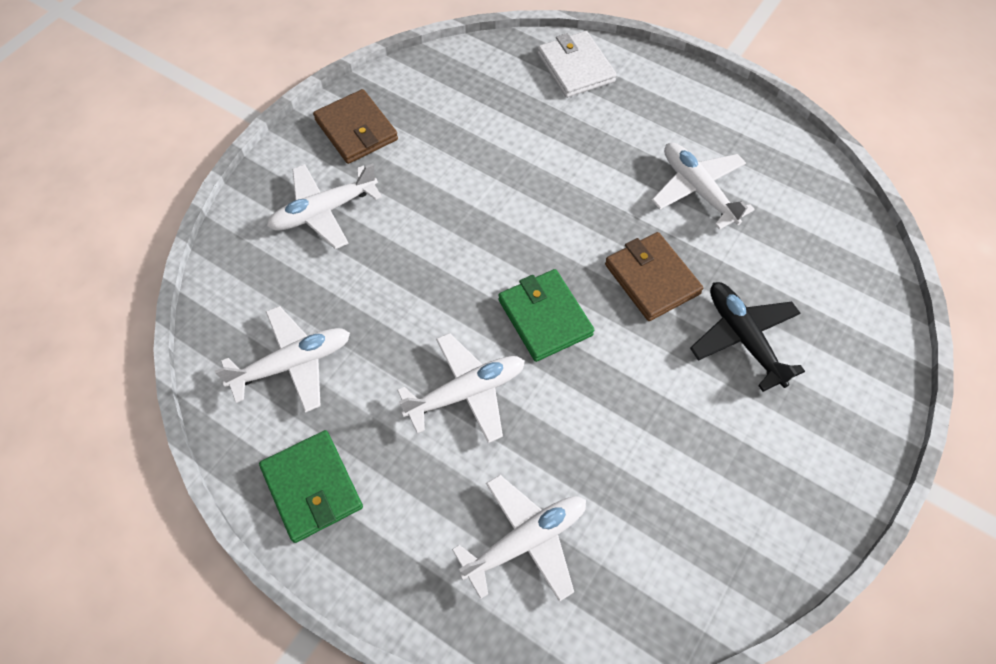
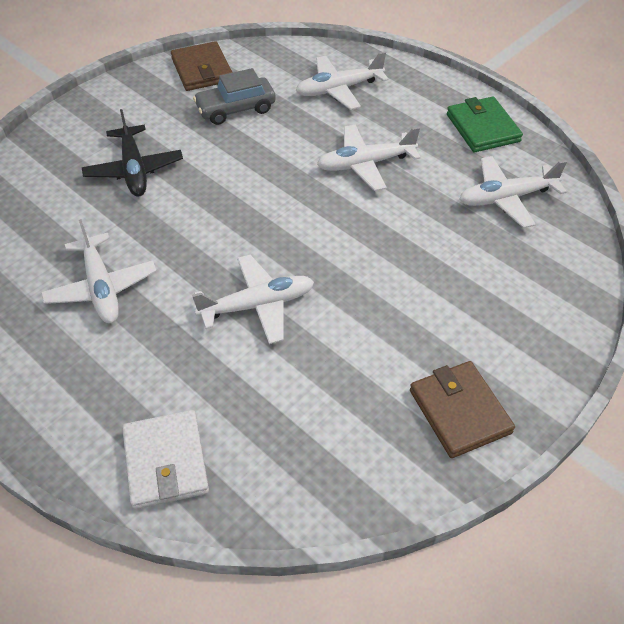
camera: 170 degrees left, 10 degrees down
white plane [267,163,382,249] -> white plane moved to [192,255,314,344]
green wallet [499,269,594,362] -> none
brown wallet [605,232,703,321] -> brown wallet moved to [171,41,233,91]
none -> grey car [193,68,276,125]

